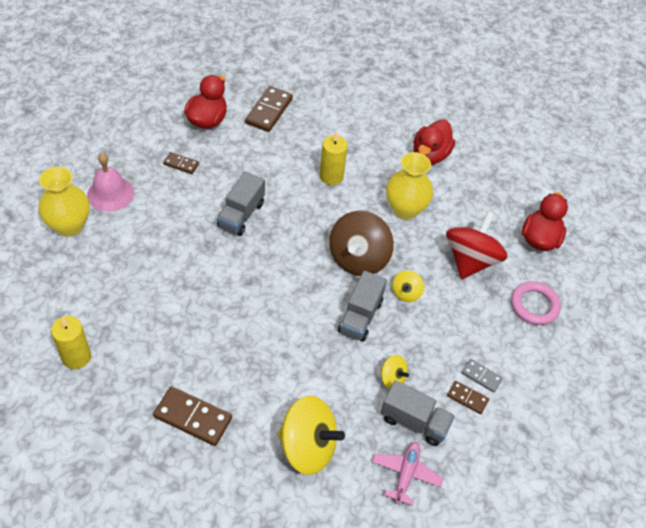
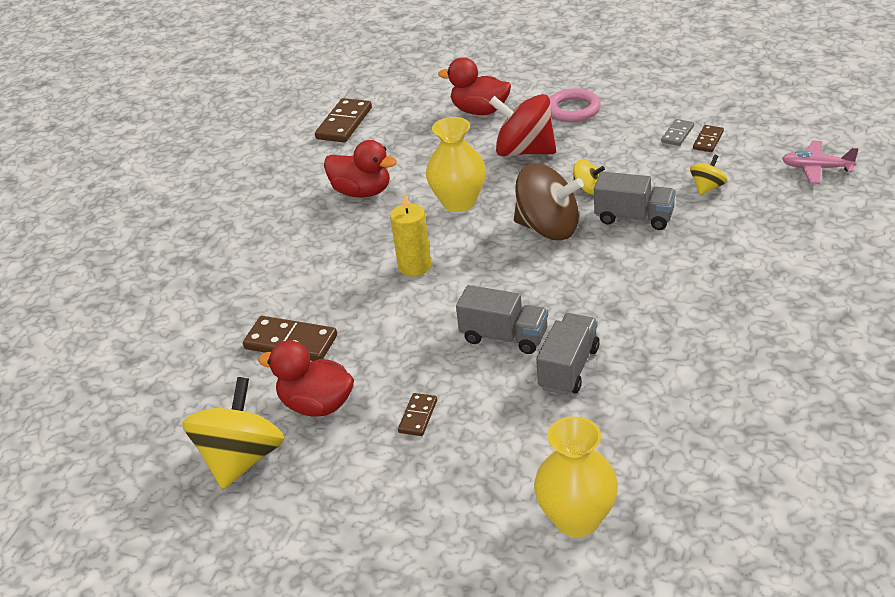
camera: 85 degrees left, 15 degrees down
yellow candle [51,316,91,369] -> none
pink bell [87,153,134,212] -> none
brown domino [153,386,232,446] -> brown domino moved to [315,98,372,142]
yellow spinning top [277,396,345,475] -> yellow spinning top moved to [182,377,284,489]
grey truck [381,380,455,446] -> grey truck moved to [536,313,599,395]

